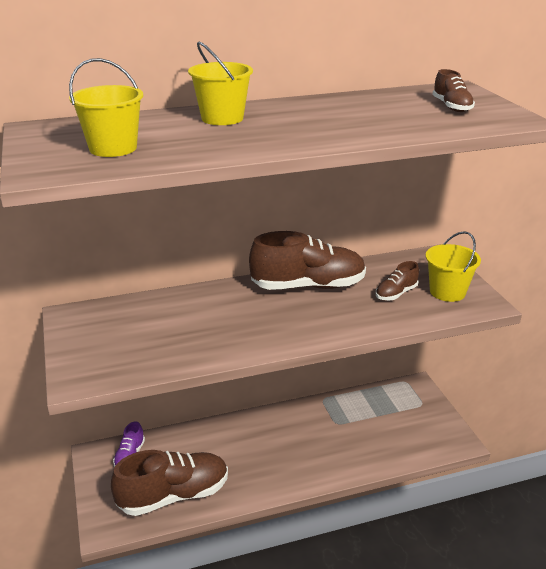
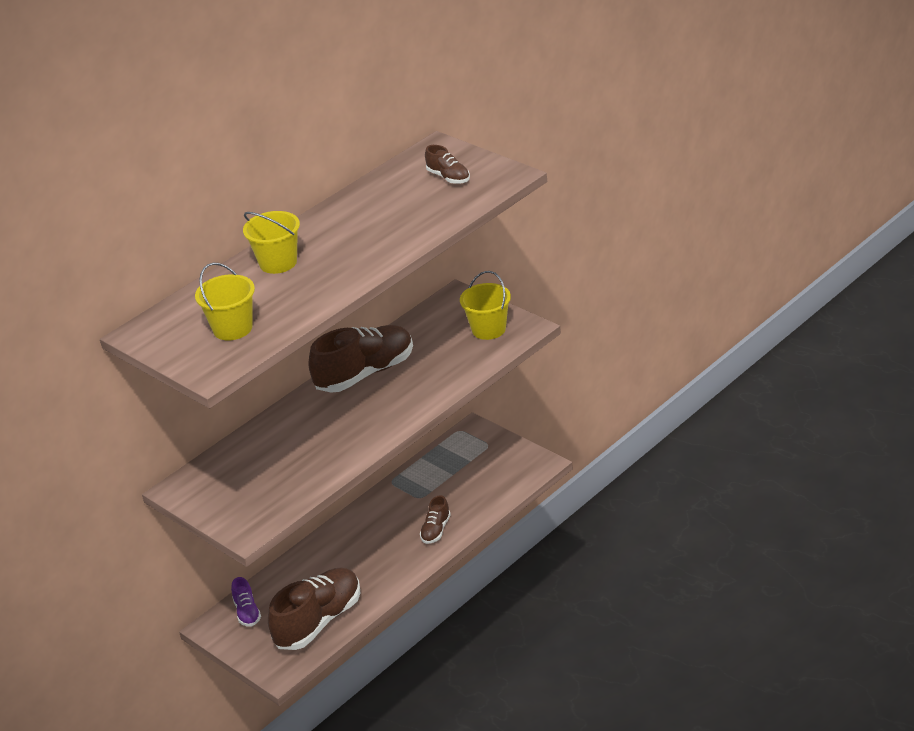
camera: 25 degrees left, 5 degrees up
brown shoe [376,261,419,300] -> brown shoe moved to [420,495,451,544]

